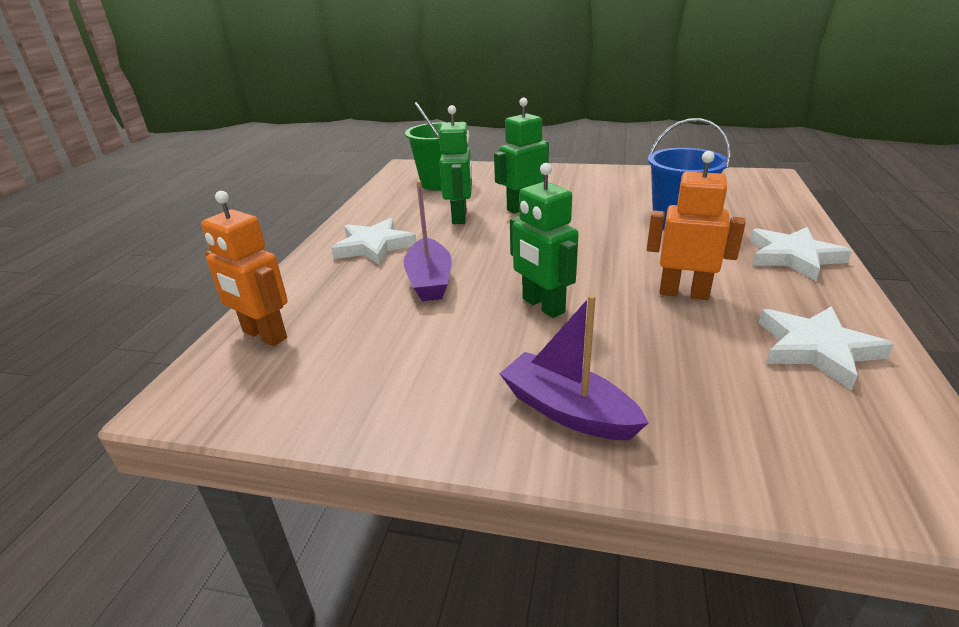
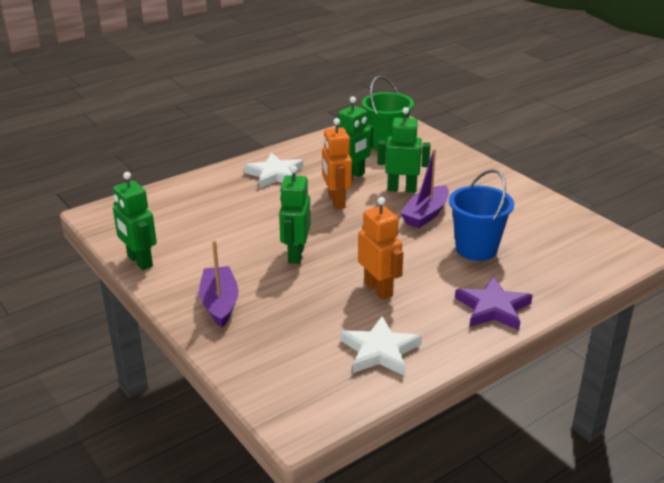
camera: 40 degrees right, 0 degrees up
orange robot [201,191,288,346] -> orange robot moved to [322,118,352,209]
purple boat [403,181,452,301] -> purple boat moved to [400,149,449,228]
white star [750,227,852,281] -> purple star [455,277,533,330]
none -> green robot [113,172,157,270]

